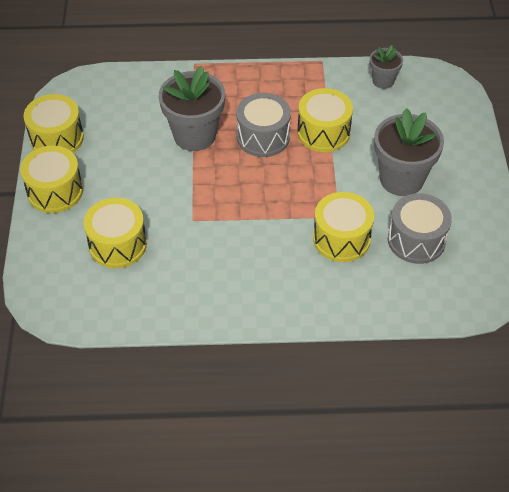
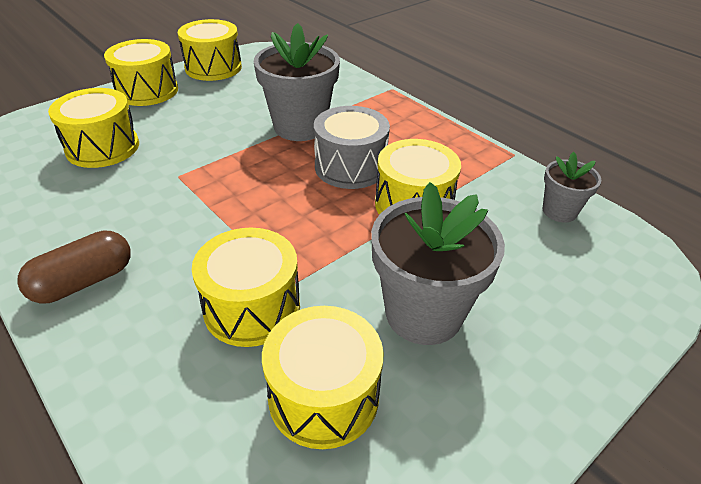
camera: 50 degrees right, 10 degrees down
grey drum [388,193,452,264] -> yellow drum [262,306,384,449]
none -> brown capsule [17,231,131,303]

